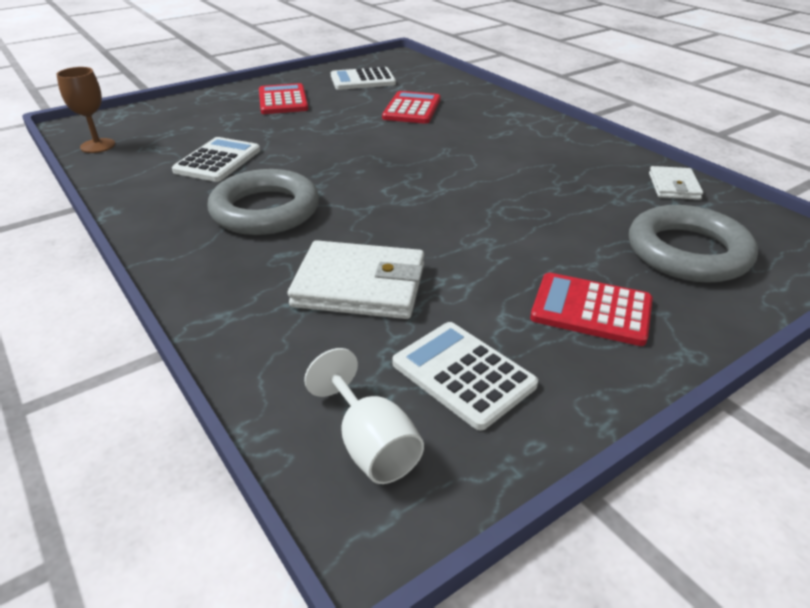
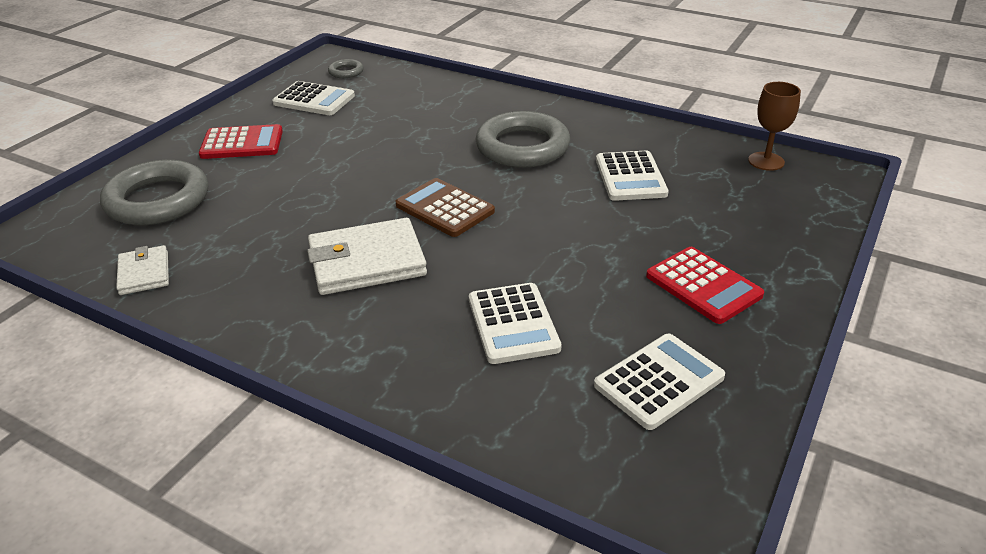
camera: 155 degrees right, 0 degrees up
white wallet [288,240,424,319] -> white wallet moved to [307,218,427,295]
white goblet [304,348,424,484] -> grey ring [328,59,364,78]
red calculator [382,91,441,124] -> white calculator [469,283,562,364]
none -> brown calculator [395,178,495,237]

